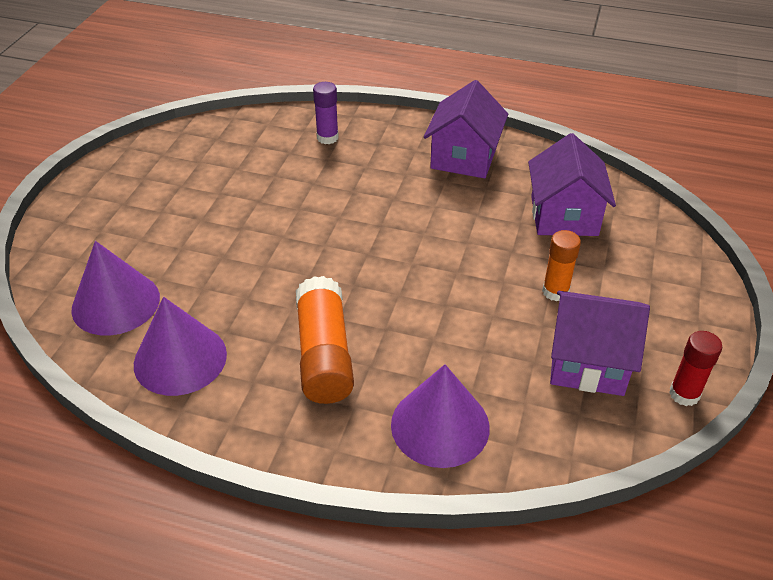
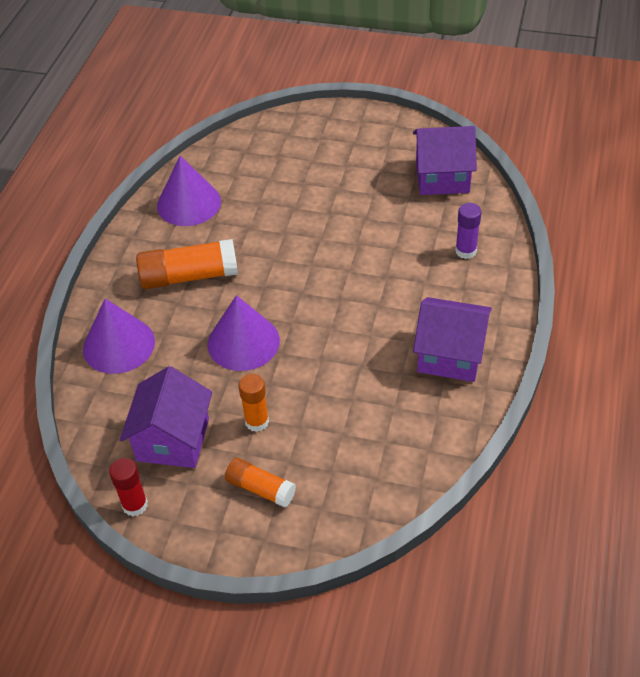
camera: 90 degrees right, 5 degrees up
purple cone [71,241,160,336] -> purple cone moved to [208,295,280,371]
purple house [528,133,616,236] -> purple house moved to [413,126,477,195]
none -> orange glue stick [225,458,296,507]

